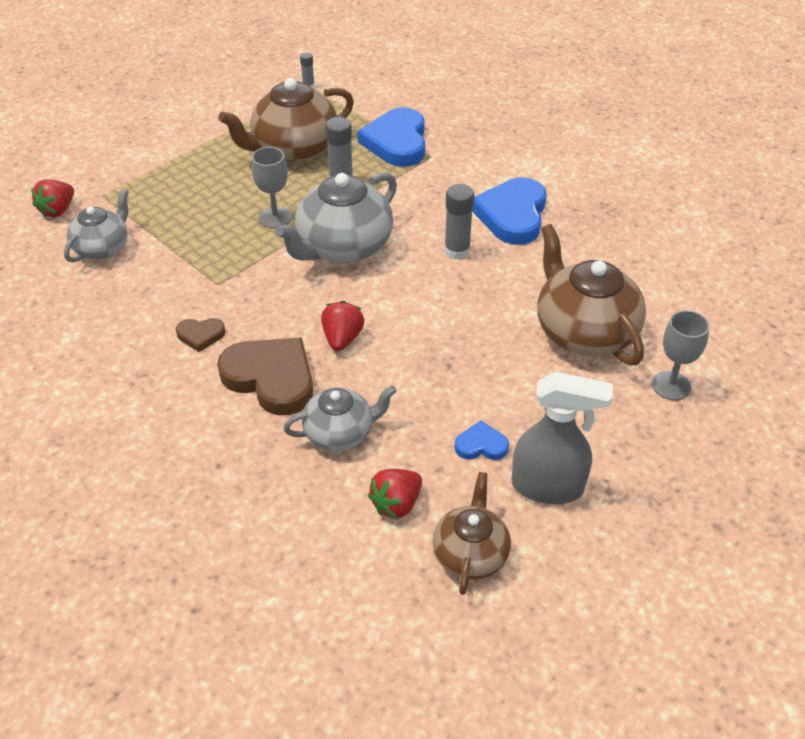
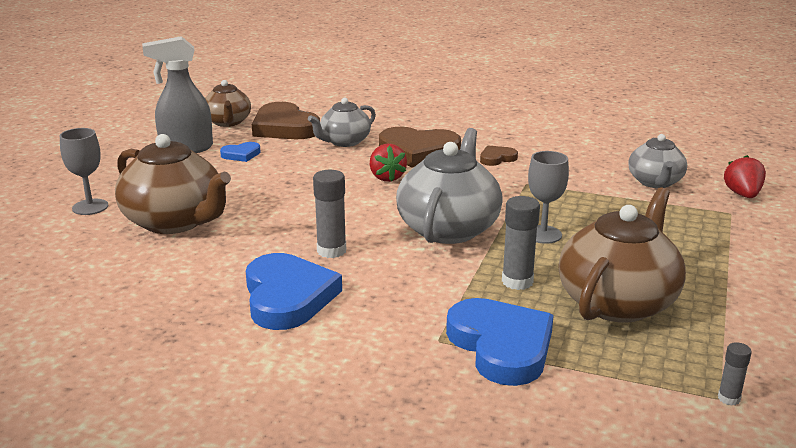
camera: 155 degrees right, 20 degrees down
red strawberry [368,469,422,519] -> brown heart [252,102,320,139]

